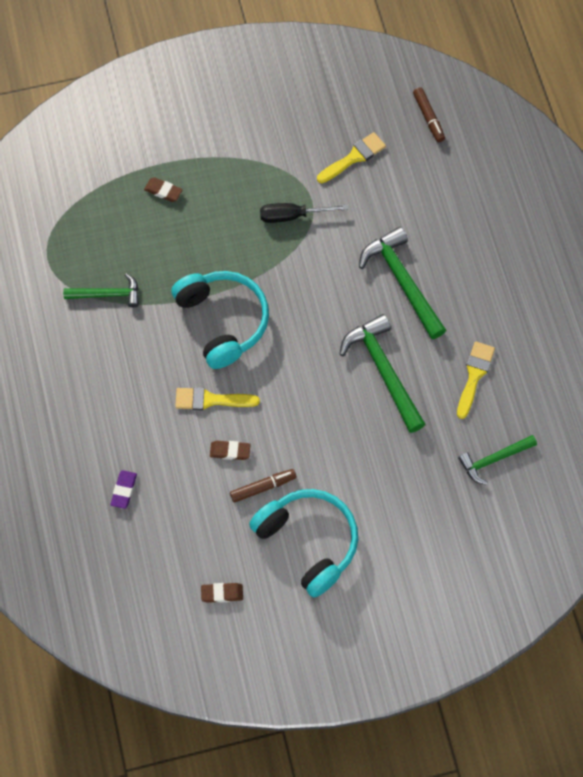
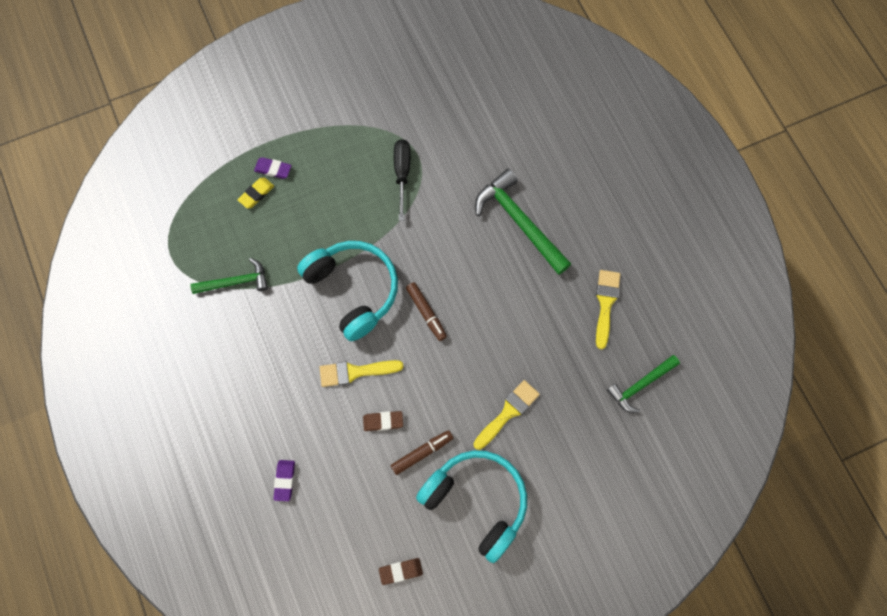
camera: 10 degrees left, 5 degrees up
brown eraser [144,177,183,202] -> purple eraser [254,157,292,179]
black screwdriver [260,203,348,223] -> black screwdriver turned 105 degrees clockwise [394,139,411,221]
yellow brush [317,132,386,183] -> yellow brush moved to [473,380,540,450]
green hammer [339,314,425,433] -> none
brown marker [413,87,445,142] -> brown marker moved to [406,282,447,341]
none -> yellow eraser [238,177,274,209]

